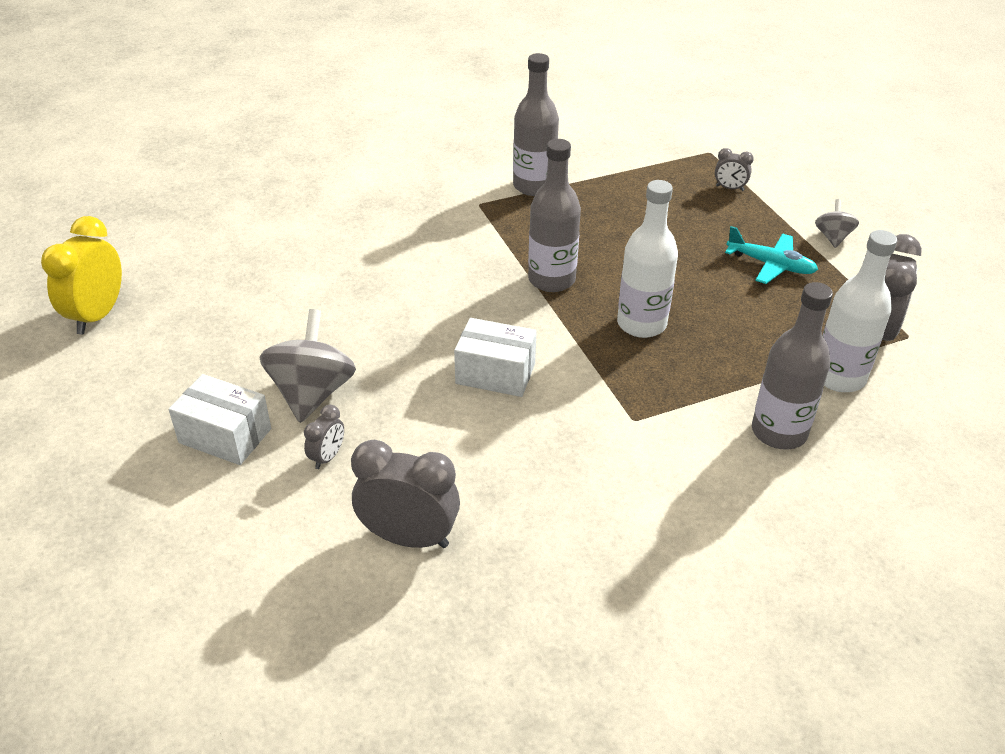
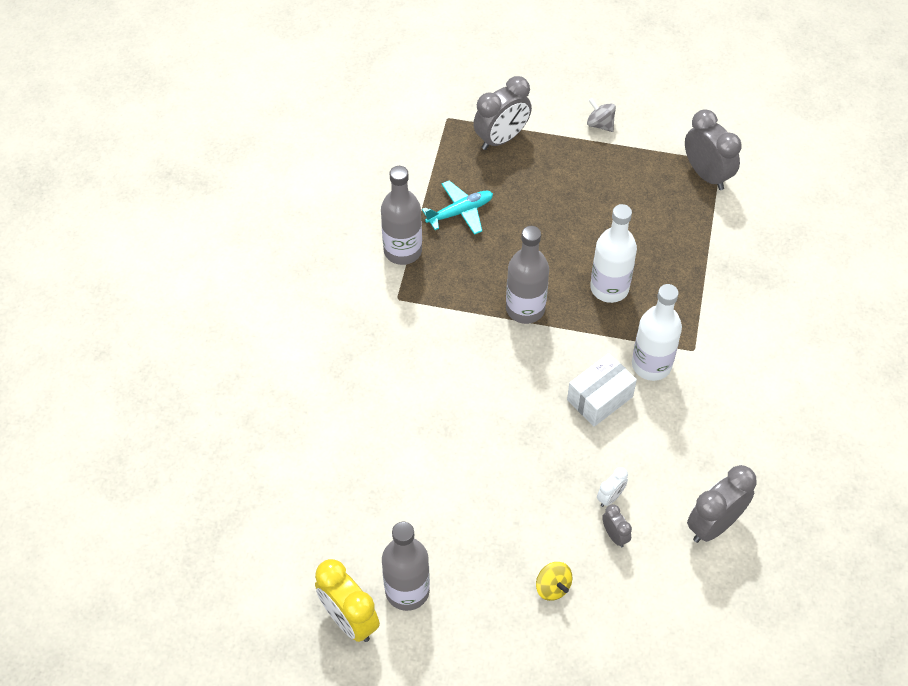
camera: 55 degrees left, 15 degrees up
white box [169,374,271,465] -> yellow spinning top [536,562,572,601]
grey spinning top [259,309,356,423] -> none
grey clock [715,148,754,191] -> grey clock [473,76,532,150], size x2.00
turquoise plane [725,226,818,284] -> turquoise plane moved to [422,180,493,235]
grey bottle [752,282,833,450] -> grey bottle moved to [382,522,430,611]
white bottle [822,230,897,392] -> white bottle moved to [632,284,682,381]
none -> white clock [597,467,628,507]

